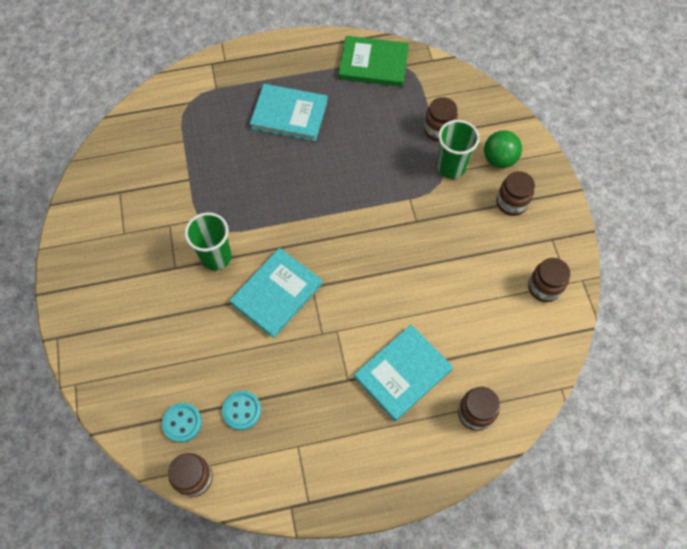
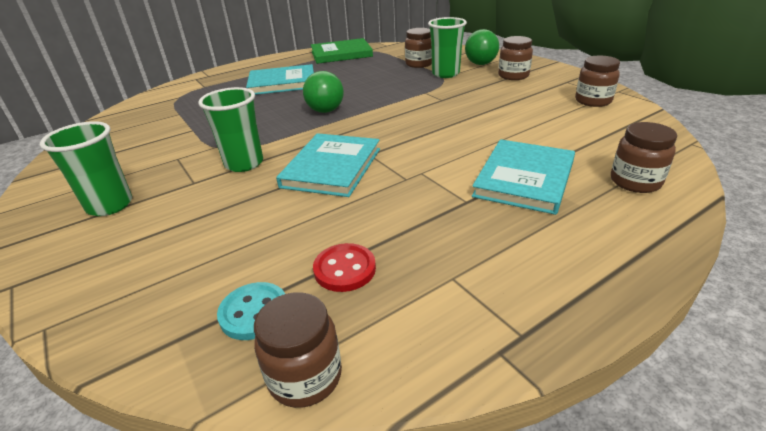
camera: 20 degrees left, 30 degrees down
turquoise button [222,391,261,430] -> red button [313,243,376,292]
none -> green cup [40,121,132,216]
none -> green ball [303,71,344,113]

